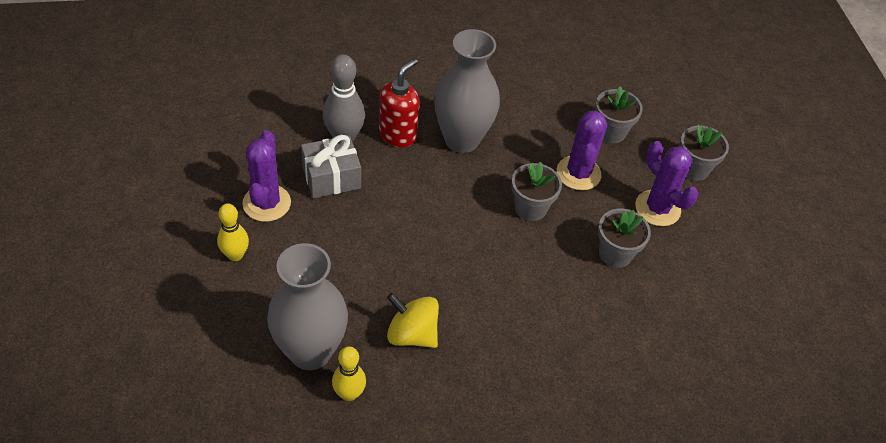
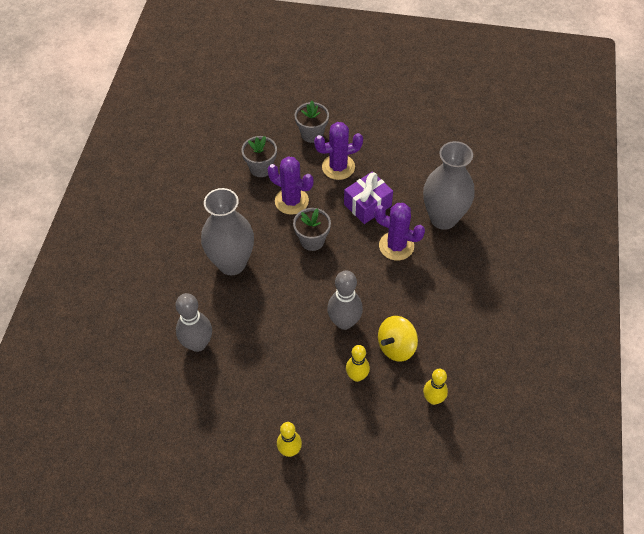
camera: 65 degrees left, 5 degrees up
purple cactus [242,130,291,222] -> purple cactus moved to [374,203,425,261]
grey vase [267,243,348,370] -> grey vase moved to [423,141,474,230]
grey gift [301,135,361,198] -> none
red soap dispenser [379,59,420,148] -> none
grey flower pot [598,208,651,268] -> purple gift [344,172,393,224]
none -> grey bowling pin [327,270,363,330]
none -> yellow bowling pin [346,345,370,382]

